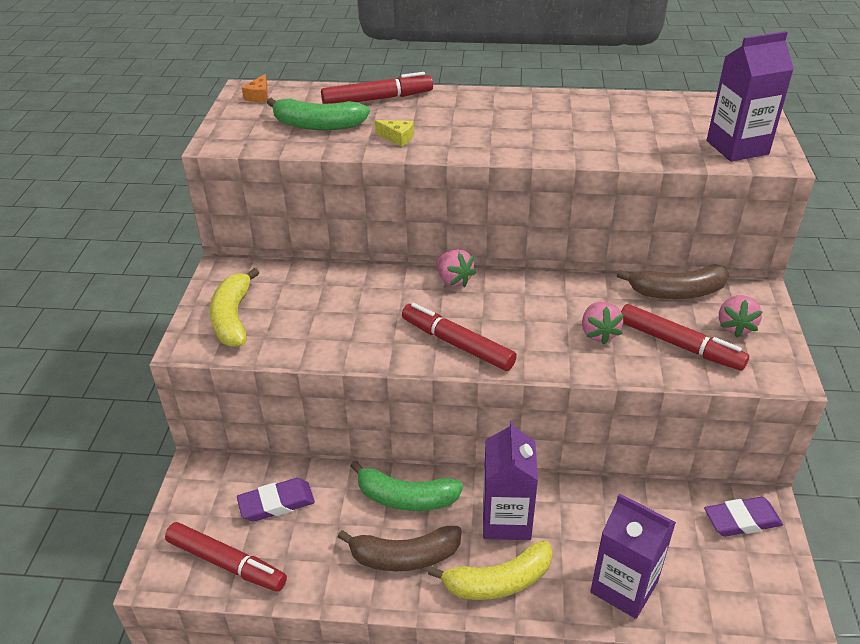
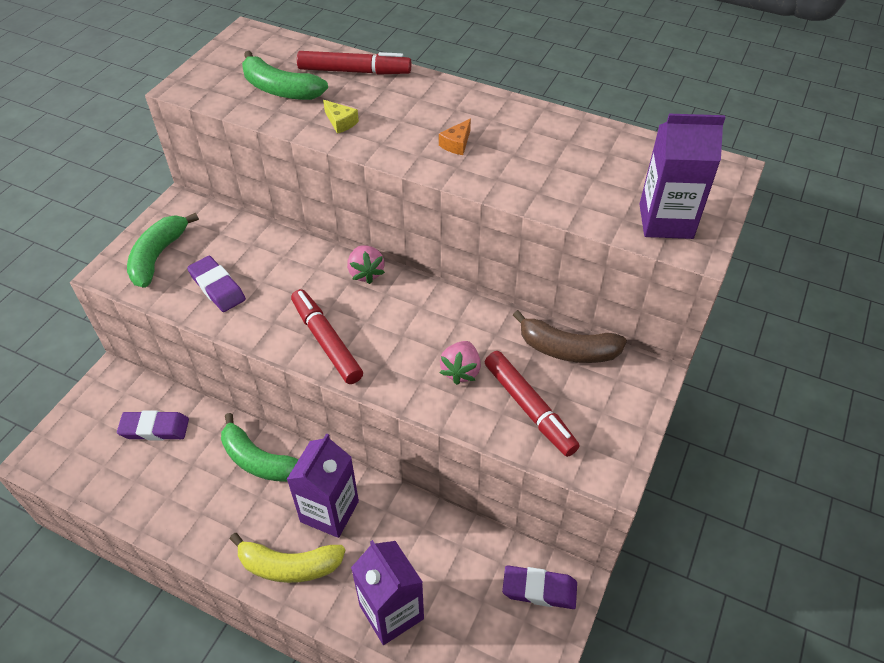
camera: 20 degrees right, 10 degrees up
red marker [165,522,287,591] -> none
yellow banana [210,268,259,347] -> green banana [127,213,199,288]
orange cheese [242,74,268,102] -> orange cheese moved to [439,119,471,155]
brown banana [338,526,462,571] -> none
pink strawberry [719,295,763,337] -> none
none -> purple eraser [187,256,246,312]

